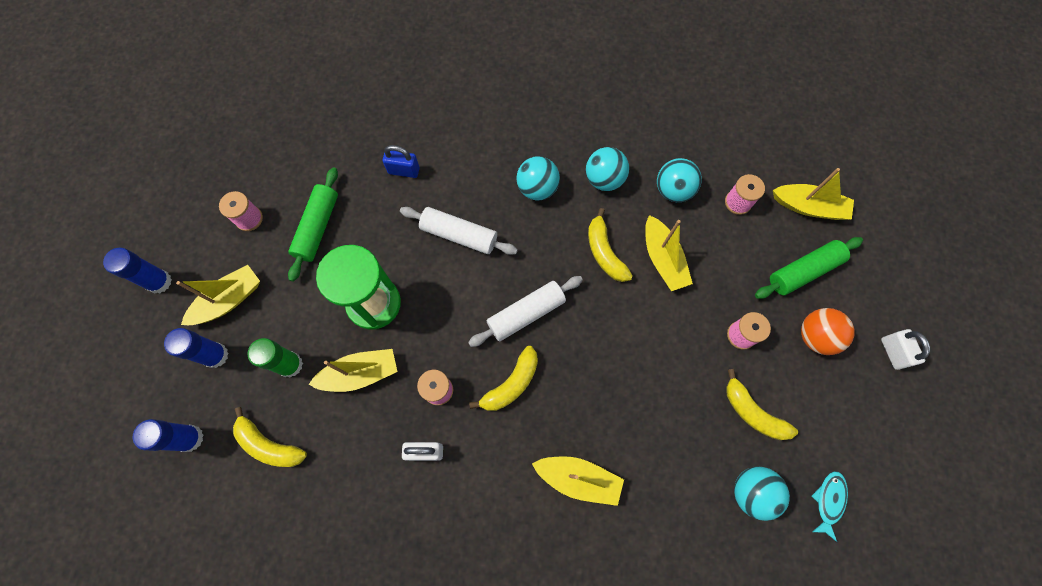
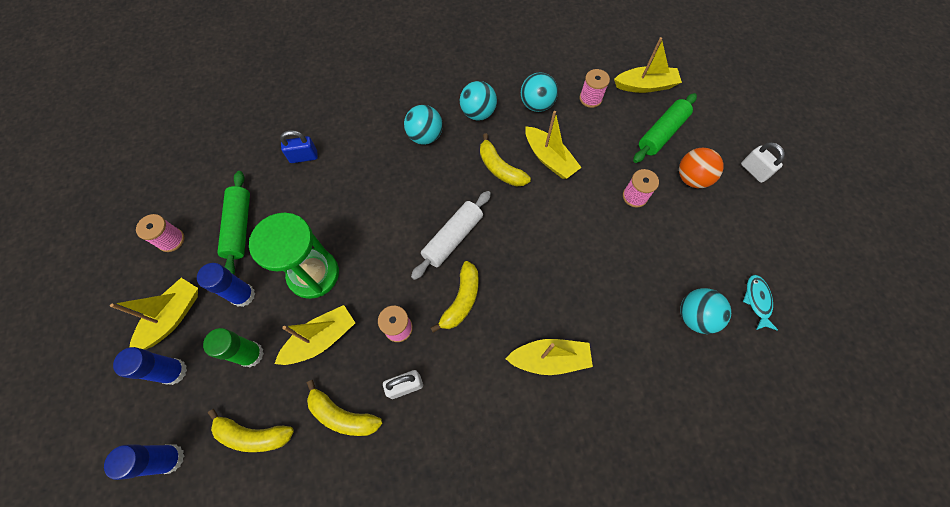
camera: 20 degrees left, 5 degrees down
blue glue stick [103,248,172,293] -> blue glue stick moved to [197,263,255,307]
white rolling pin [400,207,518,255] -> none
yellow banana [726,369,798,440] -> yellow banana moved to [307,380,382,436]

